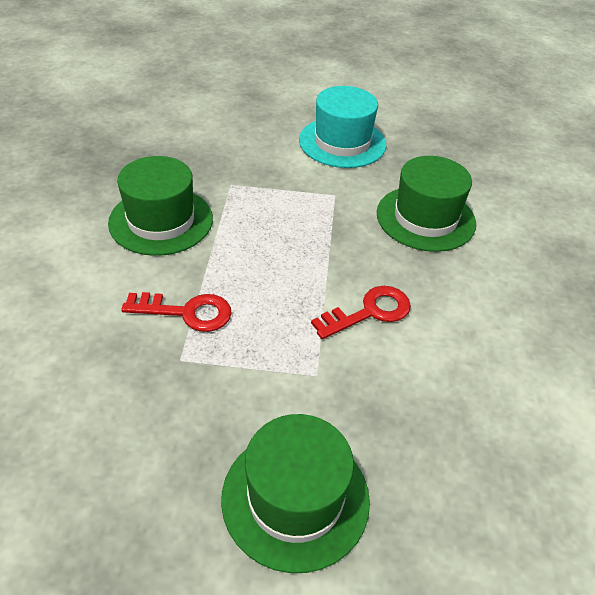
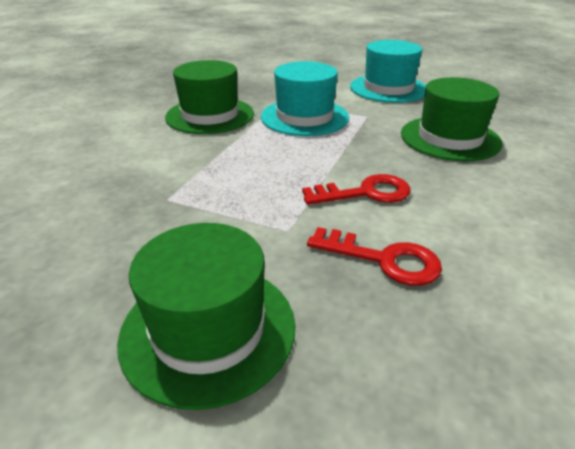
camera: 20 degrees right, 10 degrees down
red key [121,292,232,332] -> red key moved to [307,227,442,286]
none -> turquoise hat [261,61,349,136]

